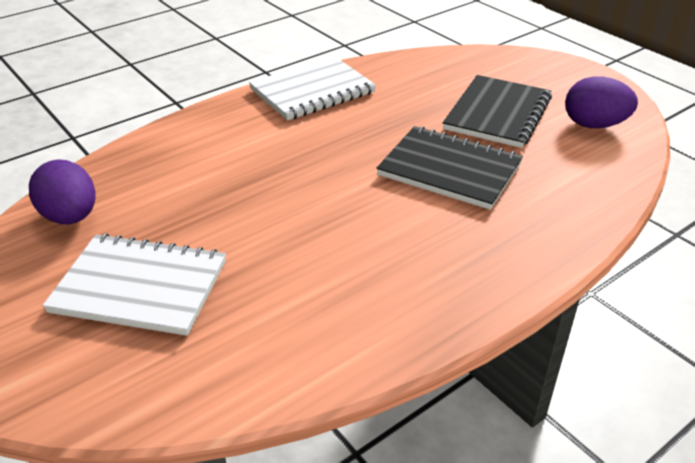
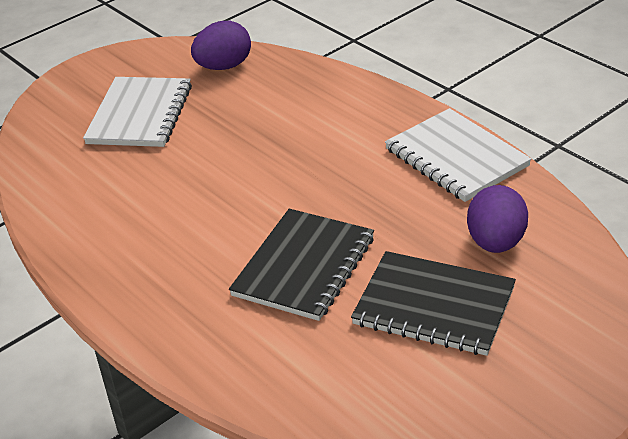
camera: 90 degrees right, 0 degrees up
purple egg [565,76,638,128] -> purple egg moved to [467,185,528,253]

